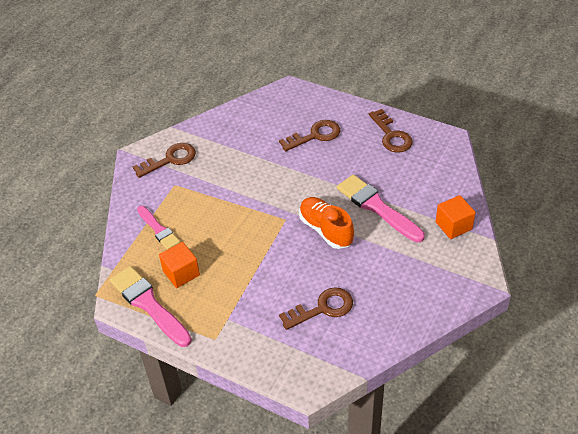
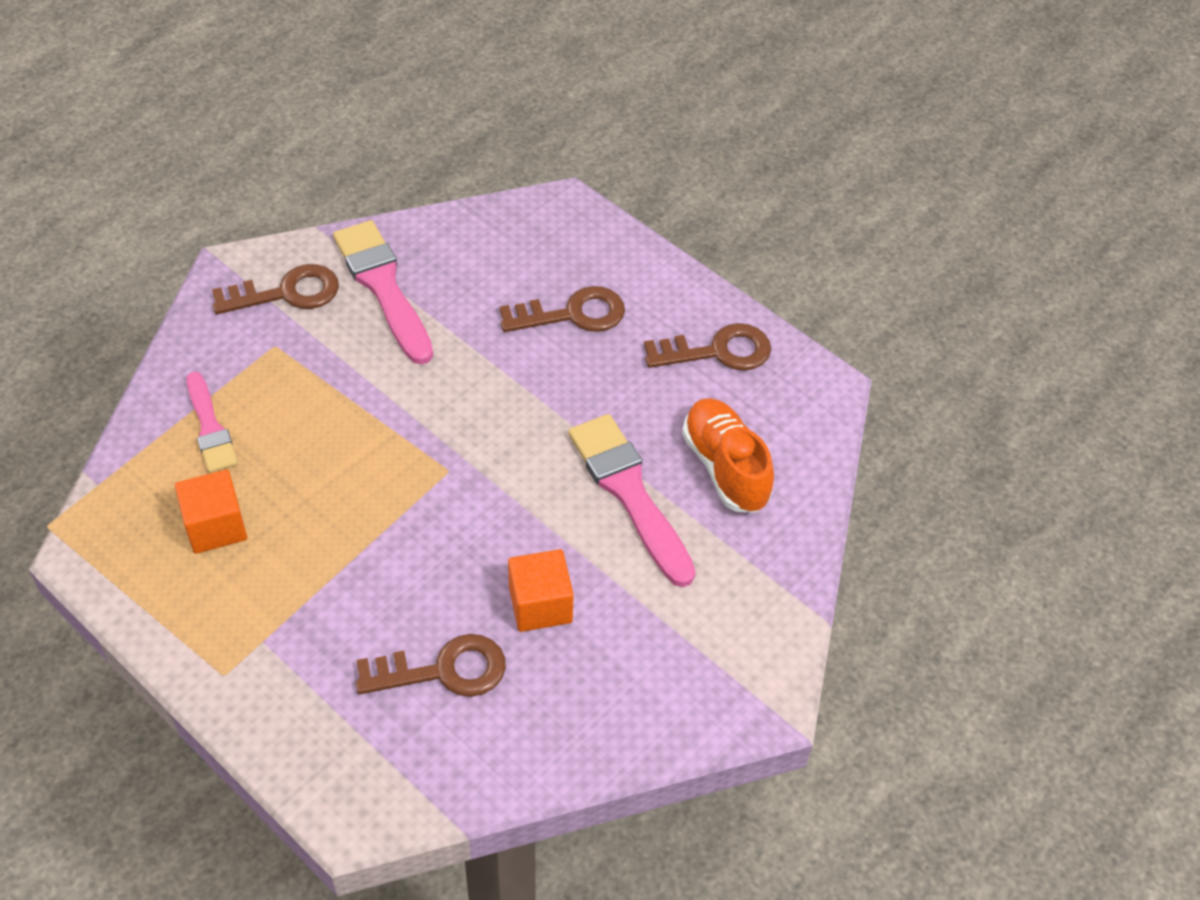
camera: 10 degrees right, 5 degrees up
pink brush [110,266,192,347] -> pink brush moved to [333,220,433,365]
orange shoe [299,197,354,249] -> orange shoe moved to [682,398,774,513]
brown key [369,109,413,152] -> brown key turned 90 degrees counterclockwise [644,323,771,371]
orange cube [435,195,476,239] -> orange cube moved to [508,549,574,632]

